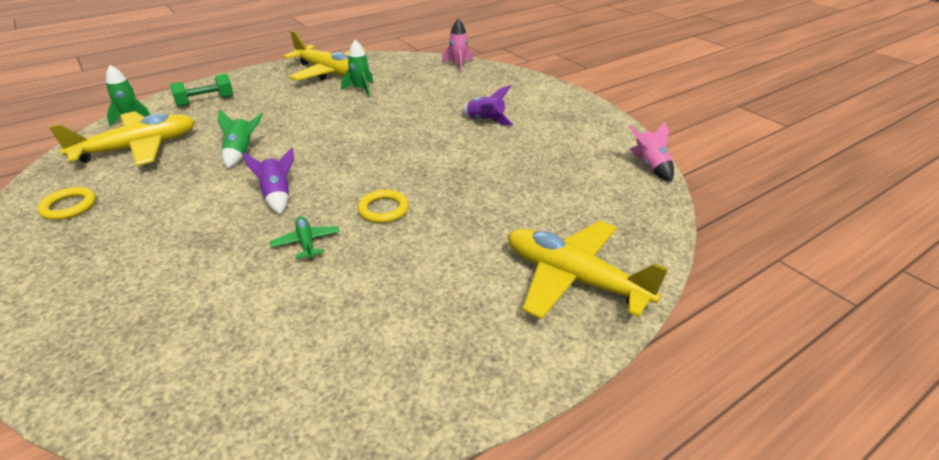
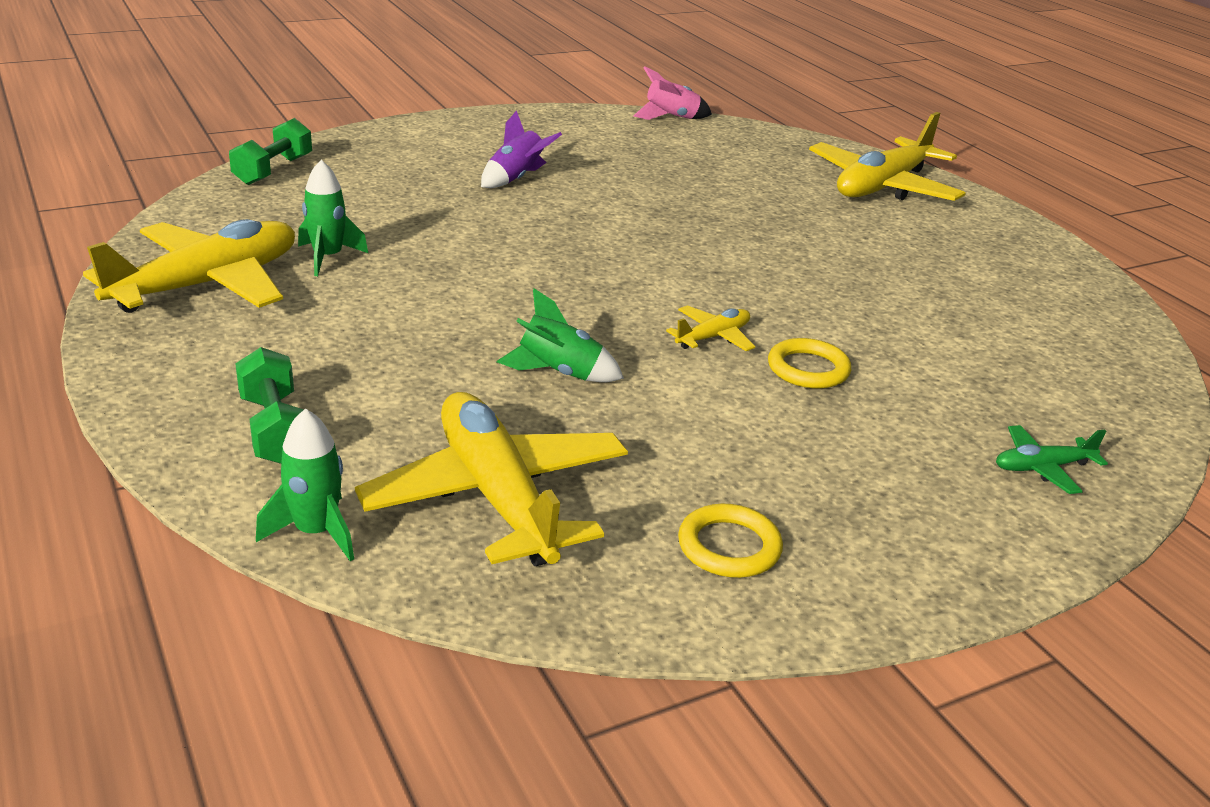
camera: 85 degrees left, 5 degrees down
purple rocket [243,148,294,214] -> yellow plane [666,305,755,351]
green plane [270,216,340,260] -> green plane moved to [996,425,1108,494]
yellow ring [358,190,409,223] -> yellow ring moved to [768,338,851,389]
pink rocket [442,19,473,73] -> green dumbbell [229,118,312,185]

